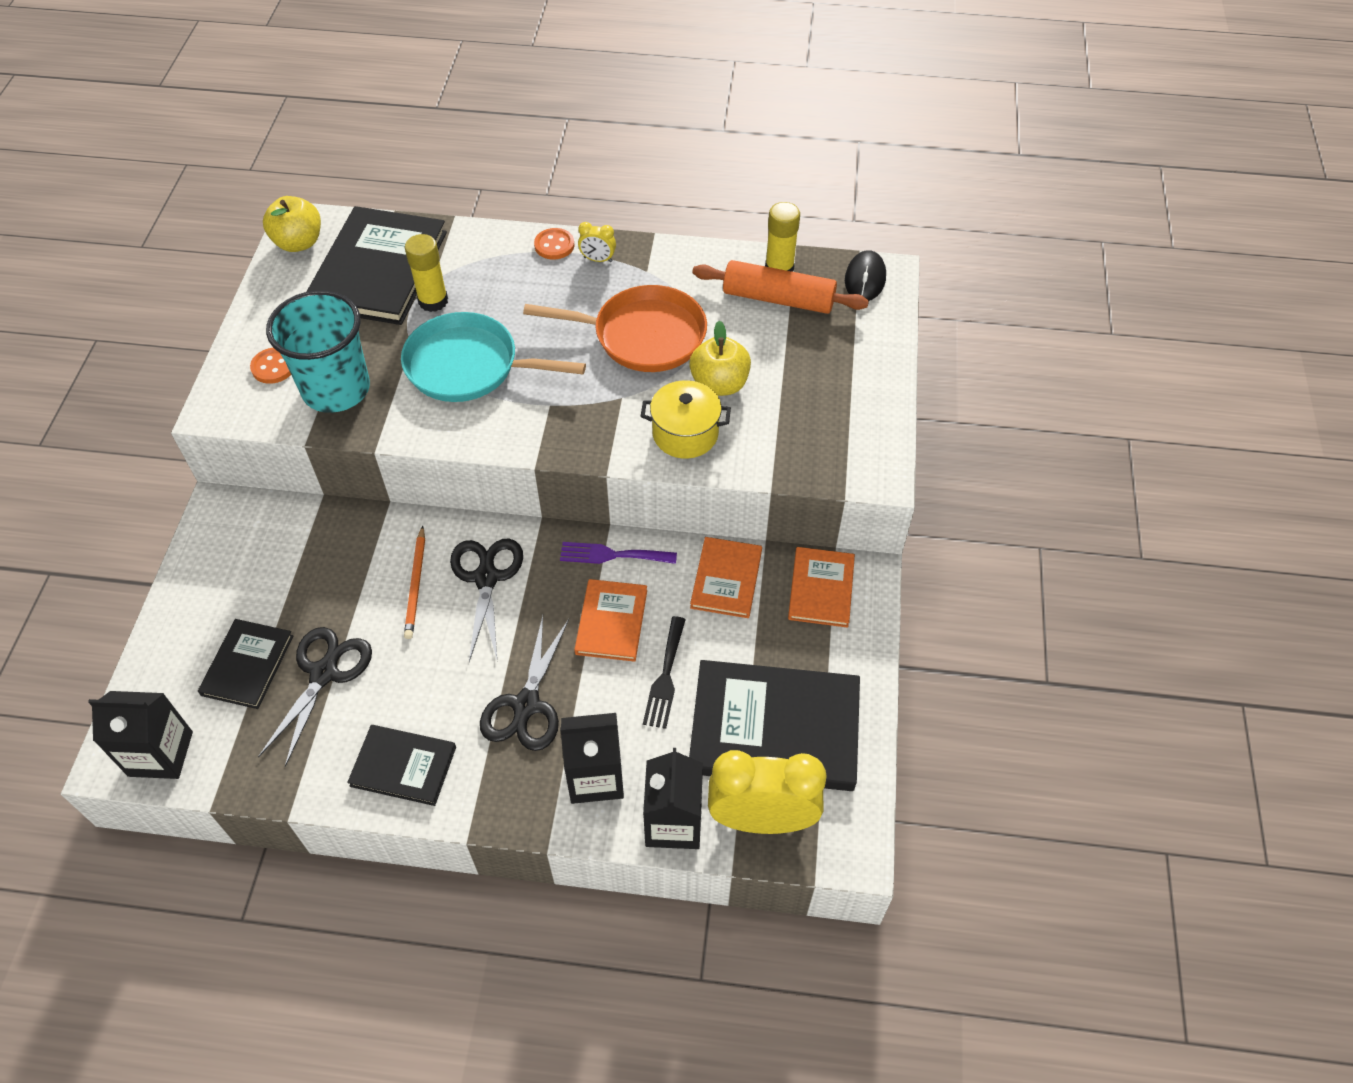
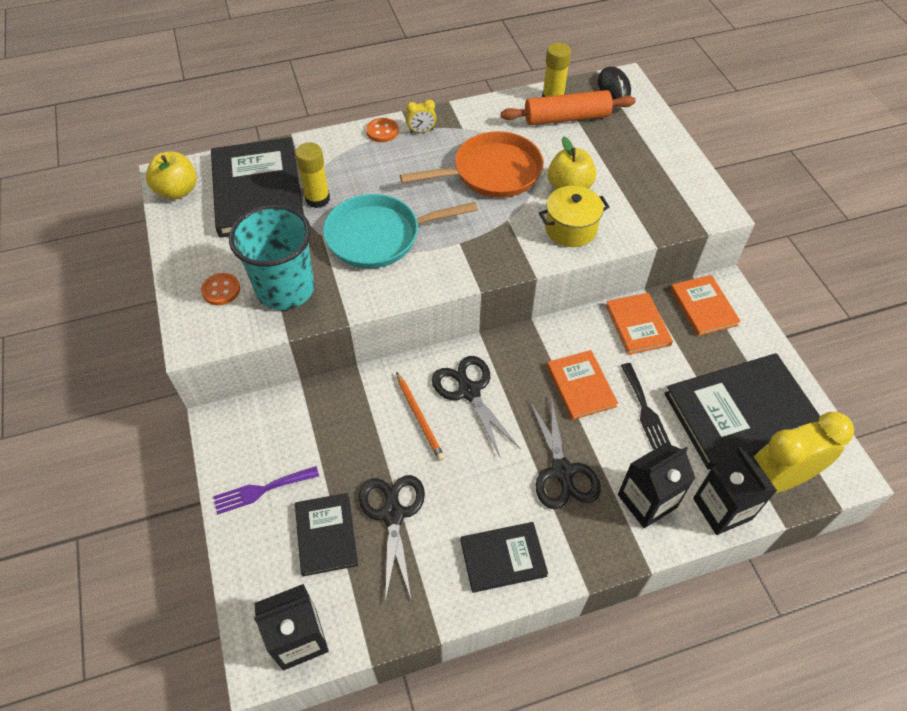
camera: 25 degrees left, 0 degrees up
purple fork [560,542,677,564] -> purple fork moved to [213,466,319,515]

